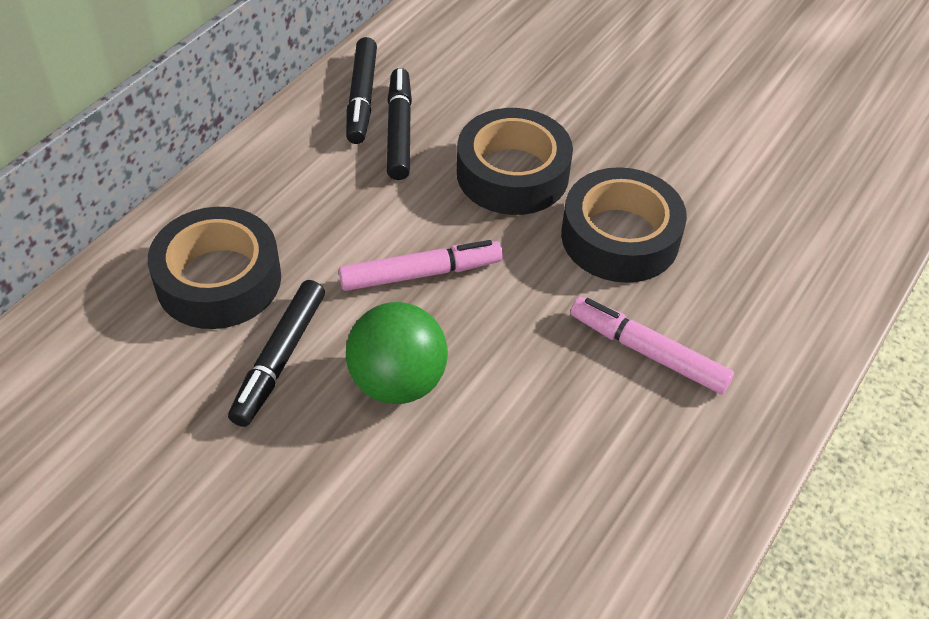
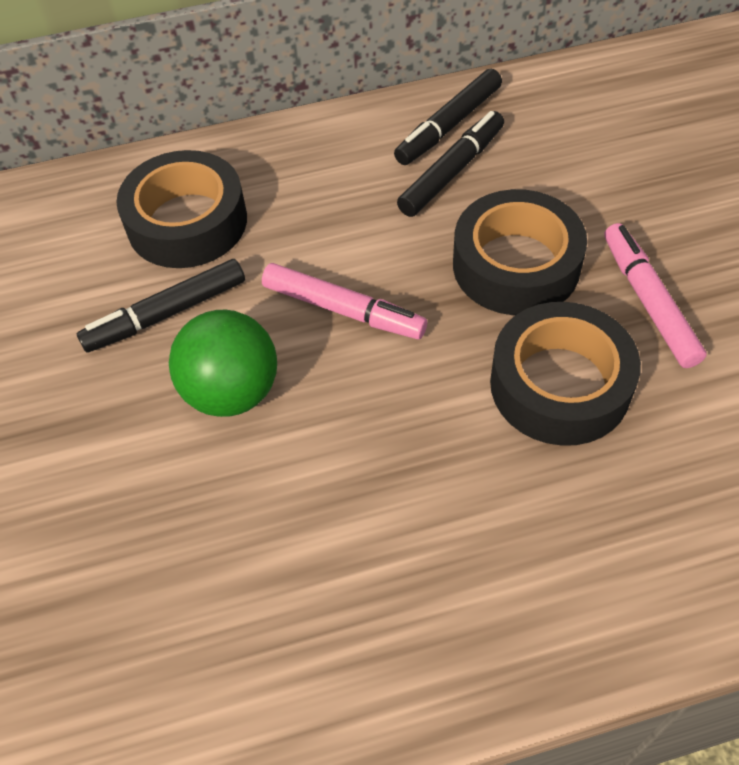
camera: 45 degrees right, 5 degrees up
pink marker [571,297,734,394] -> pink marker moved to [604,223,707,368]

